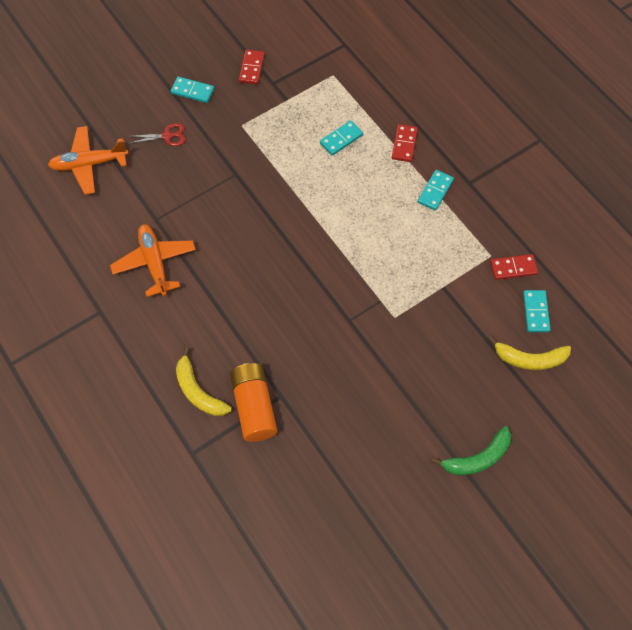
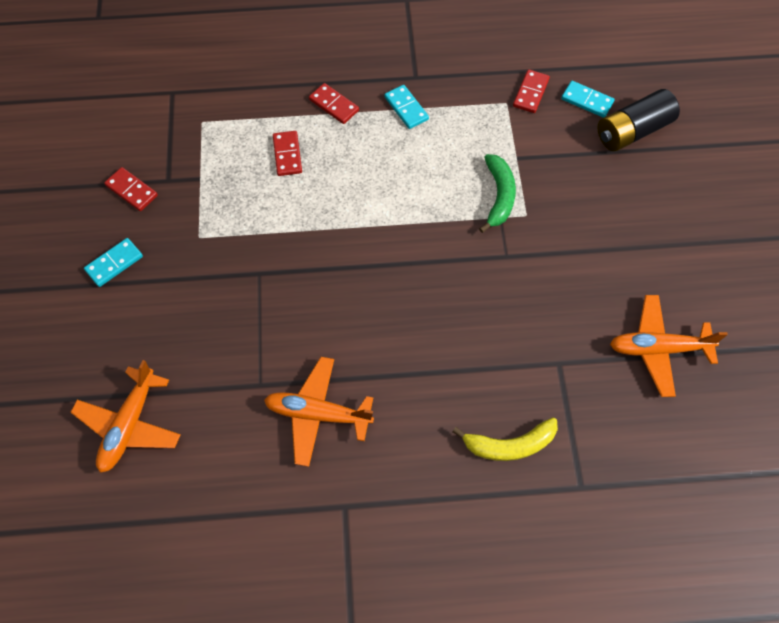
camera: 60 degrees left, 0 degrees up
red scissors [128,123,185,146] -> none
orange battery [230,363,277,442] -> none
turquoise domino [320,120,363,156] -> red domino [273,131,302,176]
green banana [431,426,511,475] -> green banana moved to [479,154,516,233]
yellow banana [488,336,571,370] -> black battery [598,89,680,151]
none -> orange plane [610,295,728,397]

